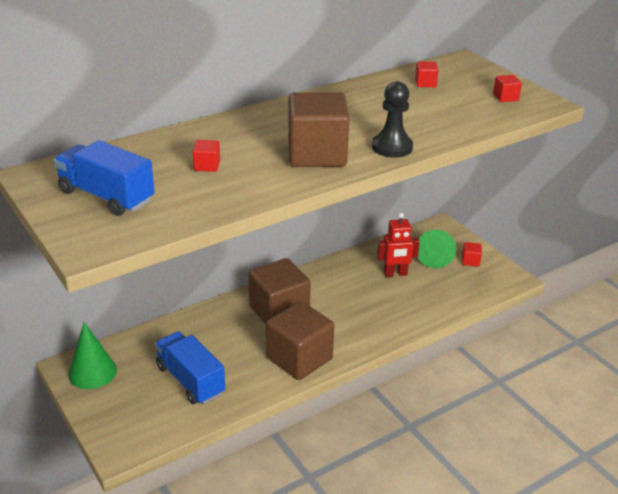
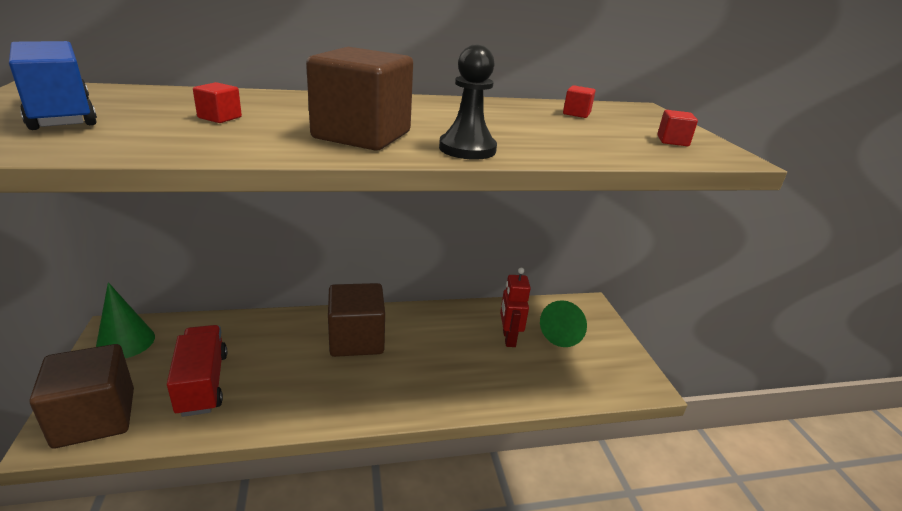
camera: 20 degrees right, 5 degrees down
blue truck [155,331,225,405] -> red truck [167,325,227,417]
brown cube [266,301,334,380] -> brown cube moved to [30,344,134,449]
red robot [377,213,420,277] -> red robot turned 75 degrees clockwise [500,268,531,347]
red cube [462,242,482,267] -> none

